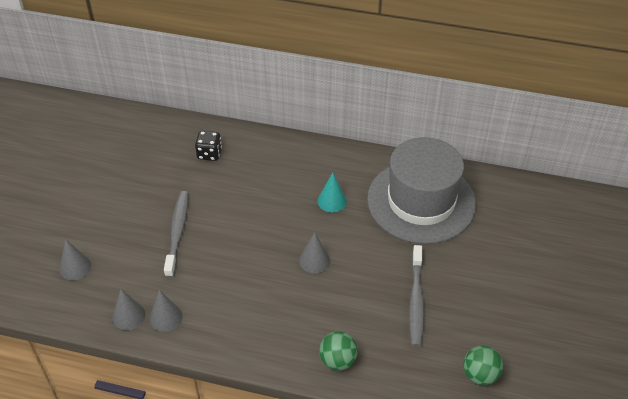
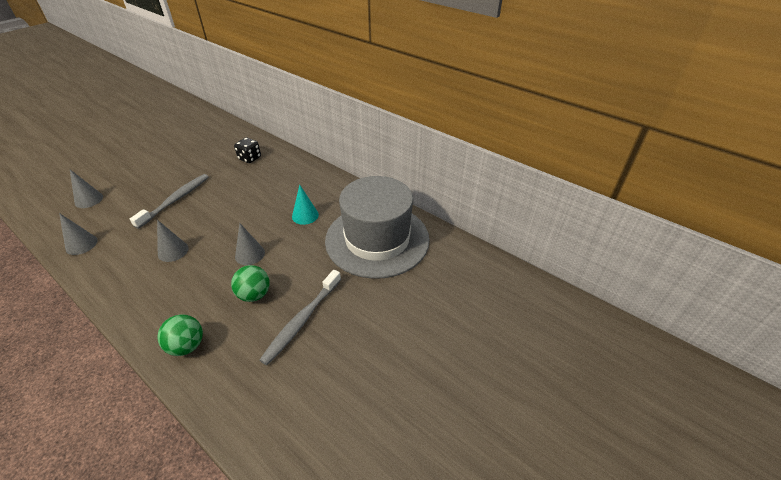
camera: 25 degrees right, 5 degrees down
grey cone [150,290,182,332] -> grey cone moved to [157,220,188,262]
green ball [463,345,503,385] -> green ball moved to [231,265,270,302]

